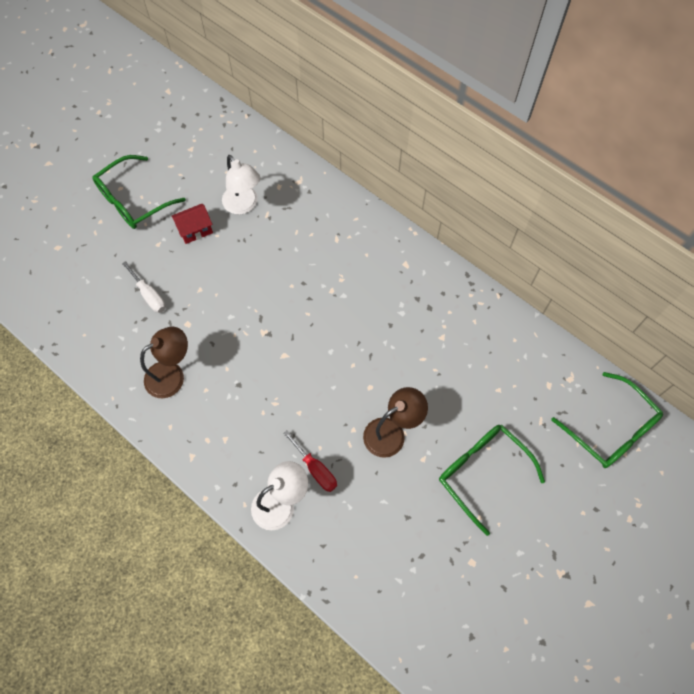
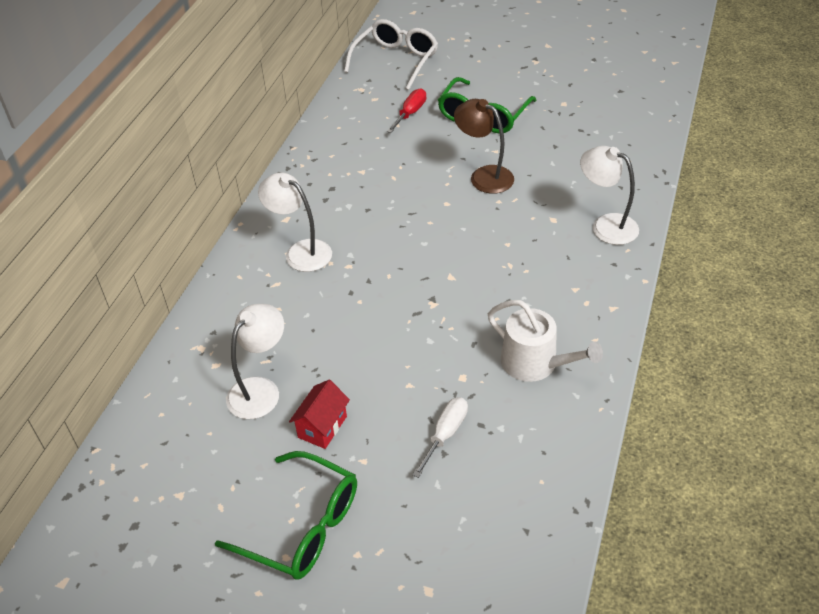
camera: 110 degrees left, 20 degrees down
brown lamp [140,327,188,398] -> white watering can [488,300,603,382]
red house [171,204,213,244] -> red house turned 75 degrees clockwise [289,380,350,449]
red screwdriver [283,431,337,492] -> red screwdriver moved to [387,89,426,133]
green glasses [551,372,663,468] -> white glasses [344,19,438,90]
none -> white lamp [258,172,332,272]

